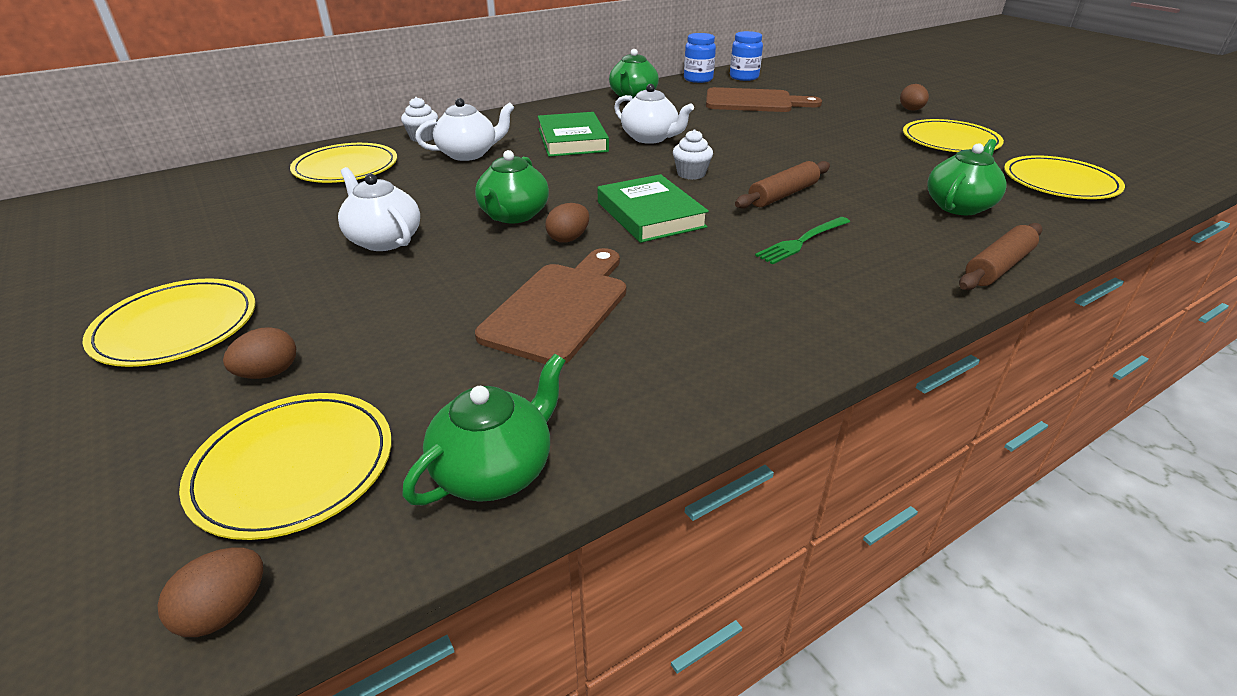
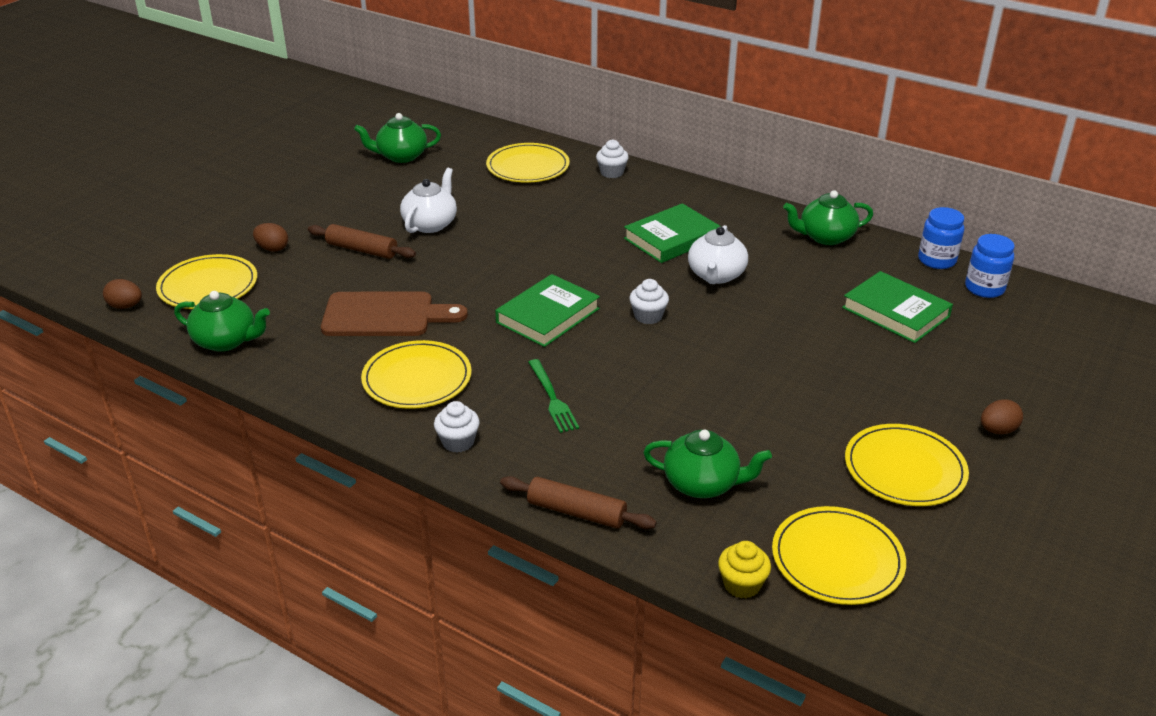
camera: 65 degrees right, 0 degrees up
yellow plate [82,278,256,367] -> yellow plate moved to [361,340,472,409]
white teapot [415,98,515,161] -> none
green teapot [475,150,549,224] -> green teapot moved to [354,113,441,163]
brown egg [545,203,589,243] -> none
brown cutting board [706,87,822,112] -> green book [842,271,953,343]
brown rolling pin [735,161,830,209] -> brown rolling pin moved to [308,224,416,259]
green fork [755,217,850,264] -> green fork turned 135 degrees counterclockwise [528,359,579,433]
none -> white cupcake [434,401,480,452]
none -> yellow cupcake [718,541,771,598]

